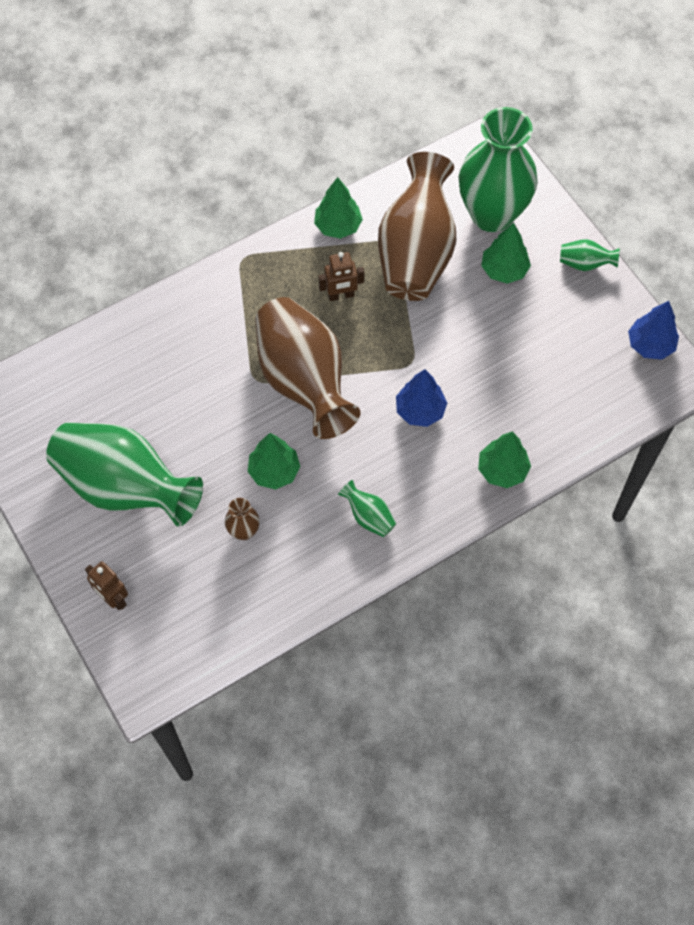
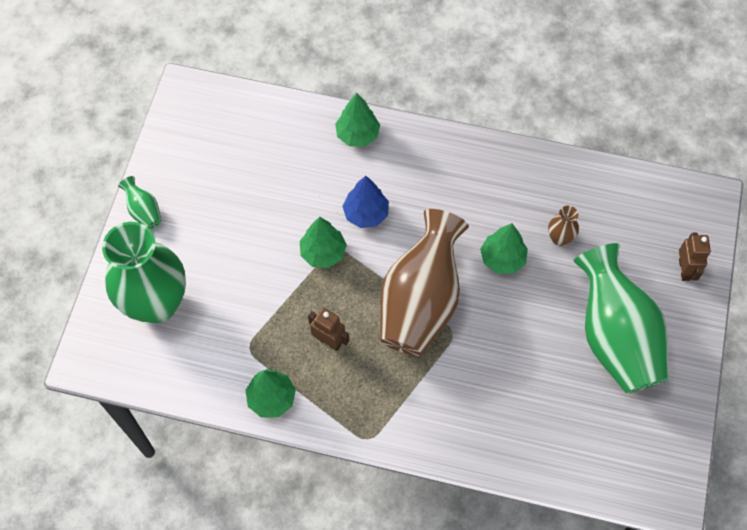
camera: 135 degrees left, 0 degrees up
green vase [338,480,396,537] -> none
brown vase [378,152,456,301] -> none
green tree [481,223,531,284] -> green tree moved to [300,217,347,268]
blue tree [628,301,679,360] -> none

